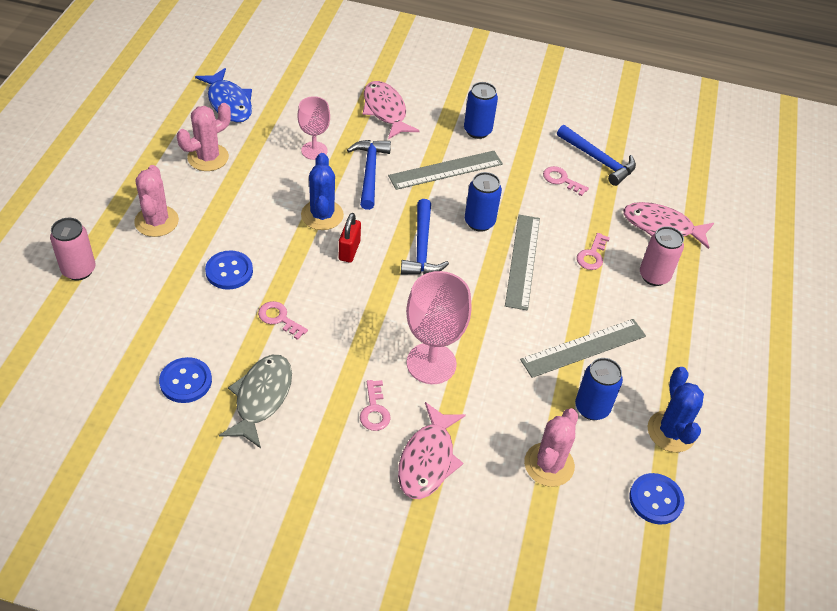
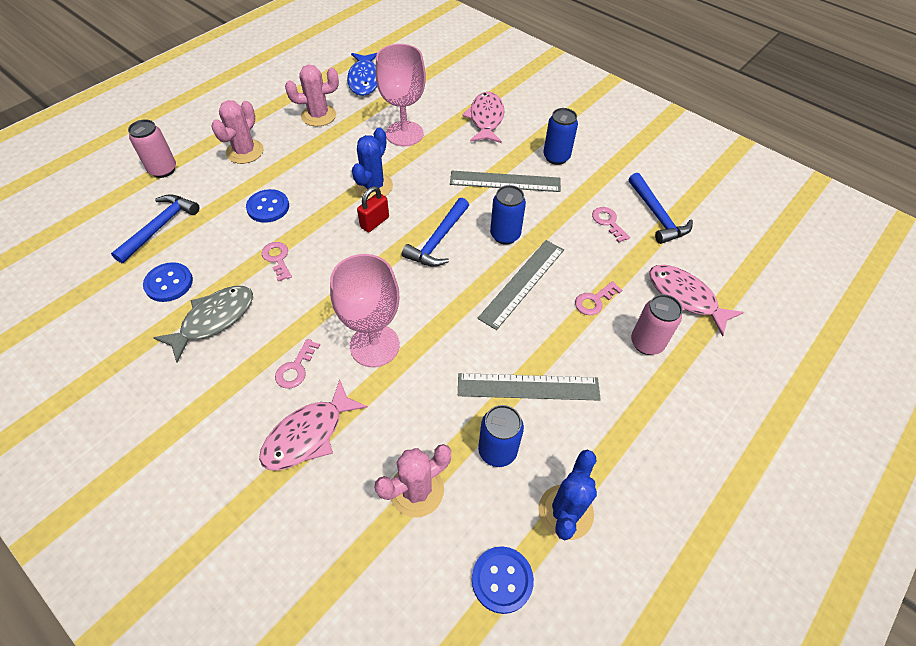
camera: 30 degrees right, 5 degrees up
pink goblet [297,96,330,160] -> pink goblet [375,44,426,146], size x1.62
blue hammer [347,140,391,210] -> blue hammer moved to [111,194,199,263]

